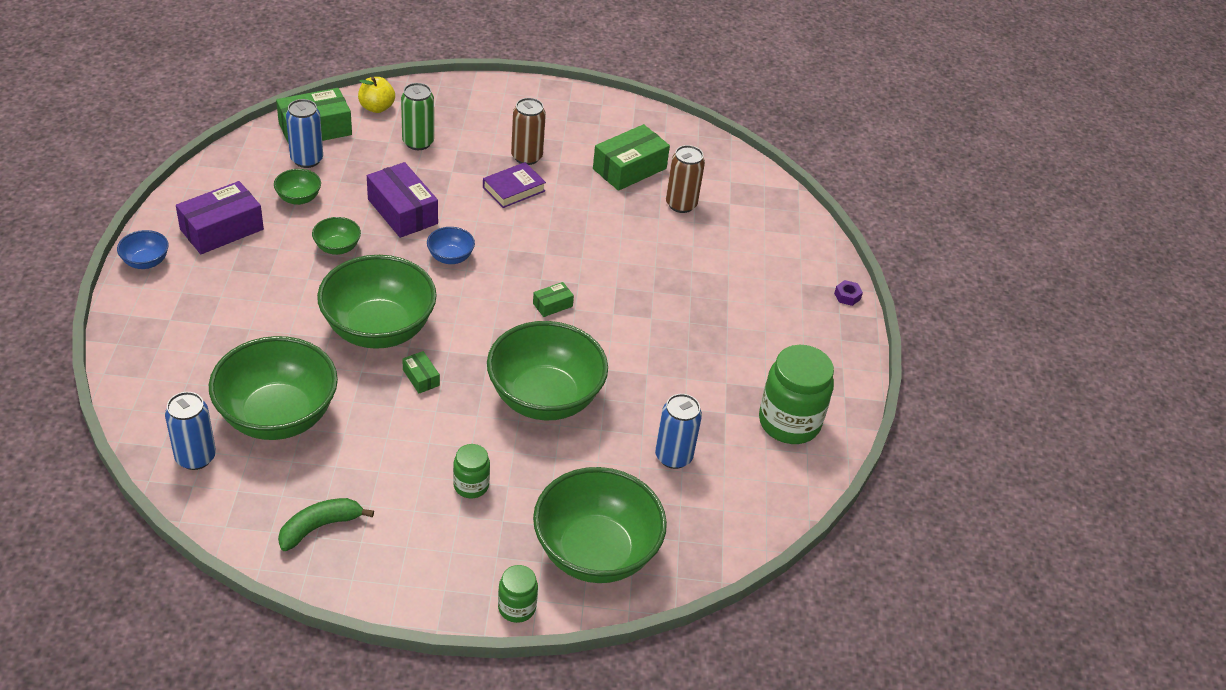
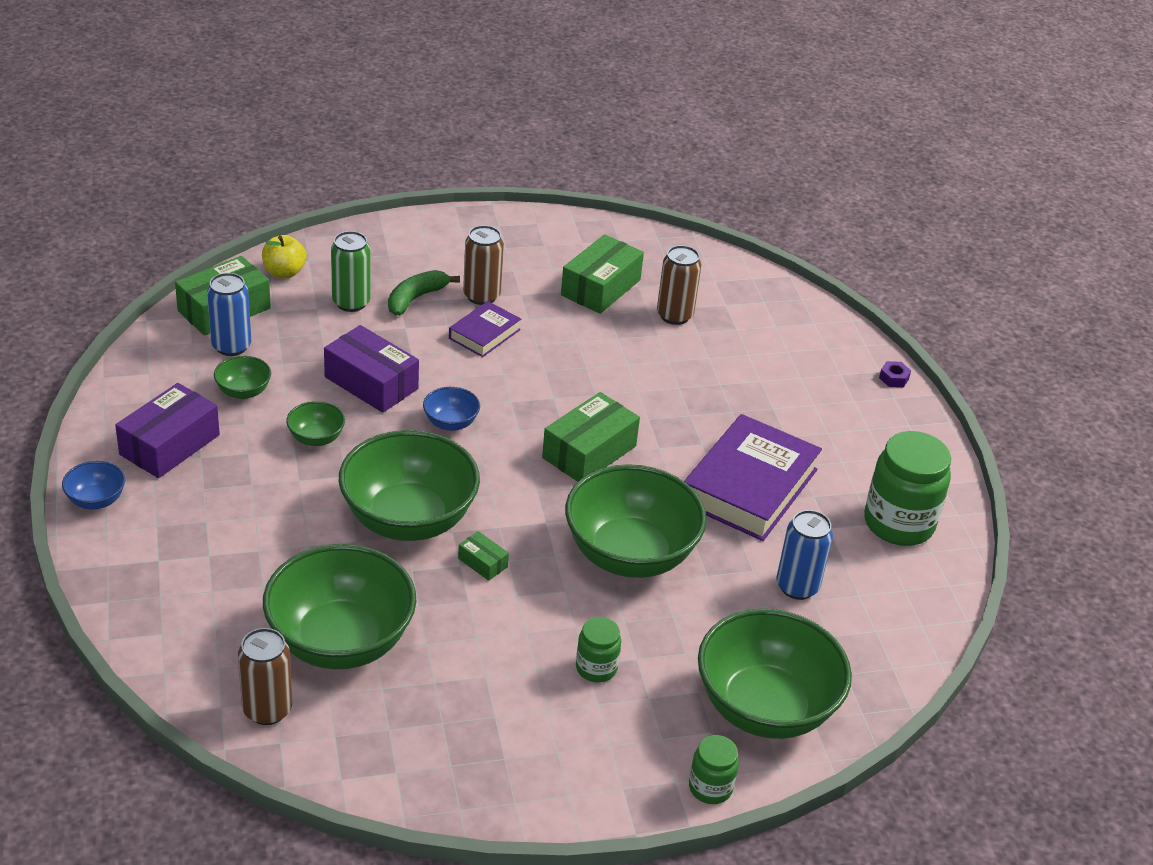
camera: 15 degrees left, 5 degrees down
blue can [165,392,216,470] -> brown can [238,628,292,725]
green banana [278,498,374,551] -> green banana moved to [388,270,460,315]
green box [533,282,574,317] -> green box [542,392,640,482], size x2.08
none -> purple book [684,414,822,541]

